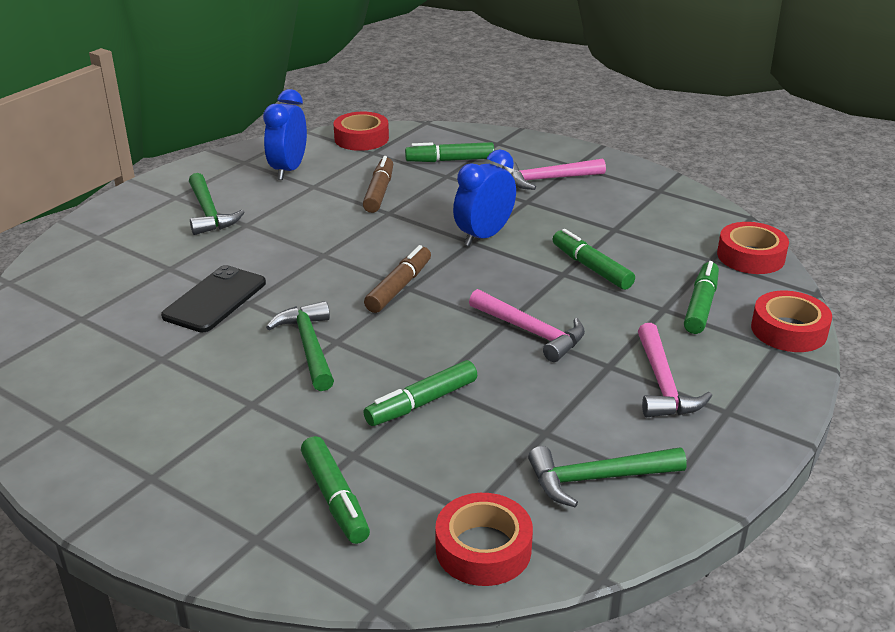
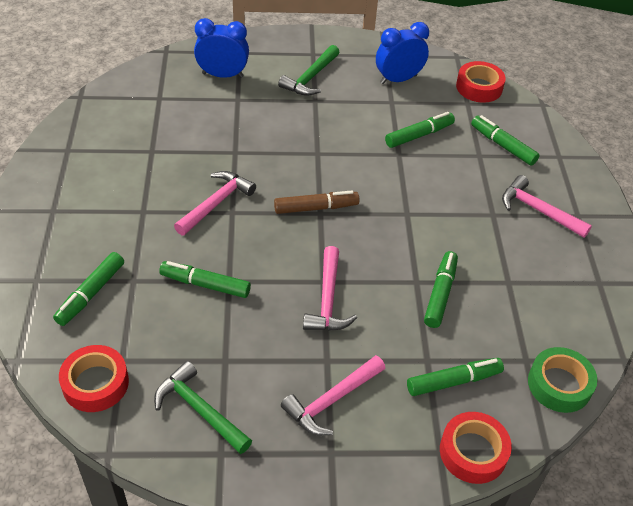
camera: 50 degrees right, 15 degrees up
black phone [161,265,266,333] -> none
green hammer [266,301,334,391] -> pink hammer [174,171,256,236]
brown marker [363,156,393,213] -> green marker [385,112,455,148]
blue clock [453,149,516,246] -> blue clock moved to [194,18,249,78]
red tape [717,222,789,274] -> green tape [528,347,597,413]

